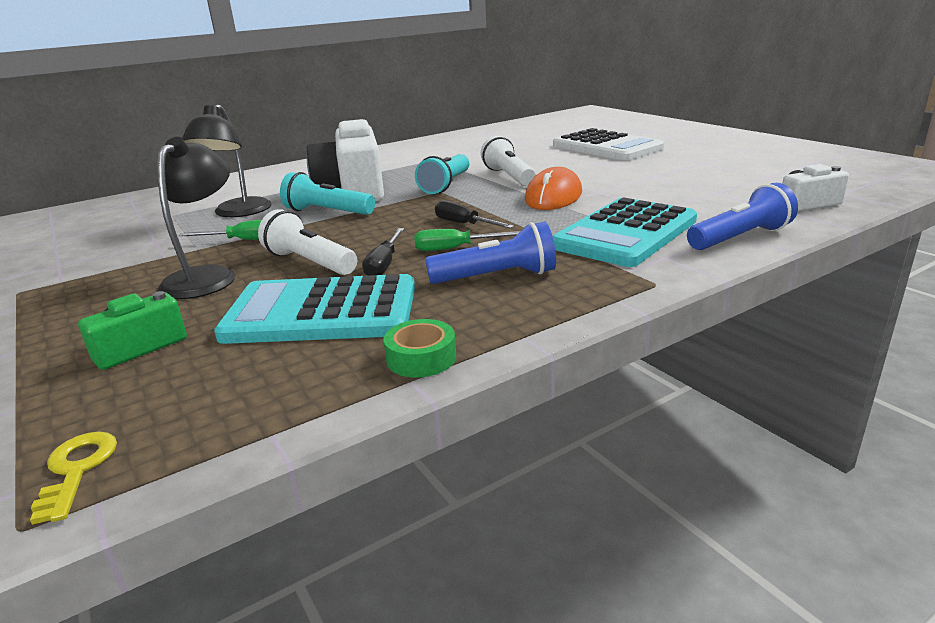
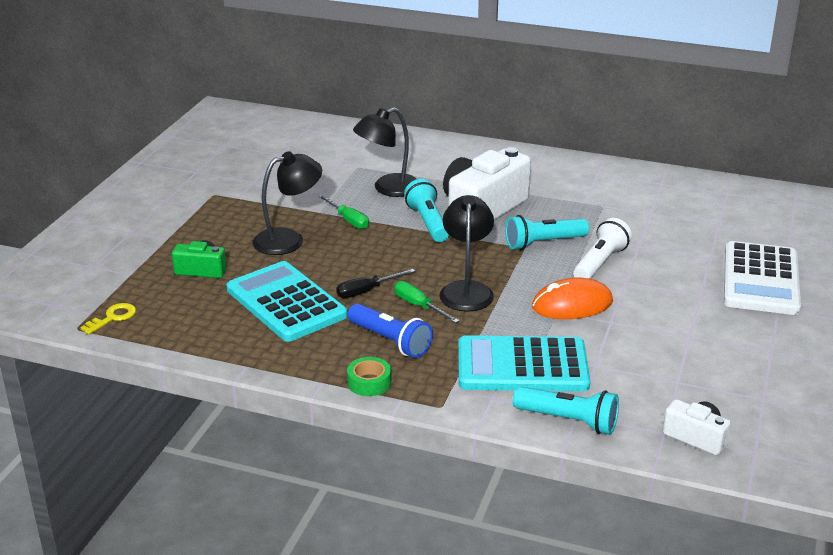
camera: 50 degrees right, 5 degrees up
white flashlight [258,209,357,275] -> none
green tape [384,319,456,377] -> green tape moved to [347,357,391,396]
black screwdriver [435,200,514,228] -> black lamp [439,195,494,312]
blue flashlight [687,183,798,250] -> turquoise flashlight [513,386,619,434]

